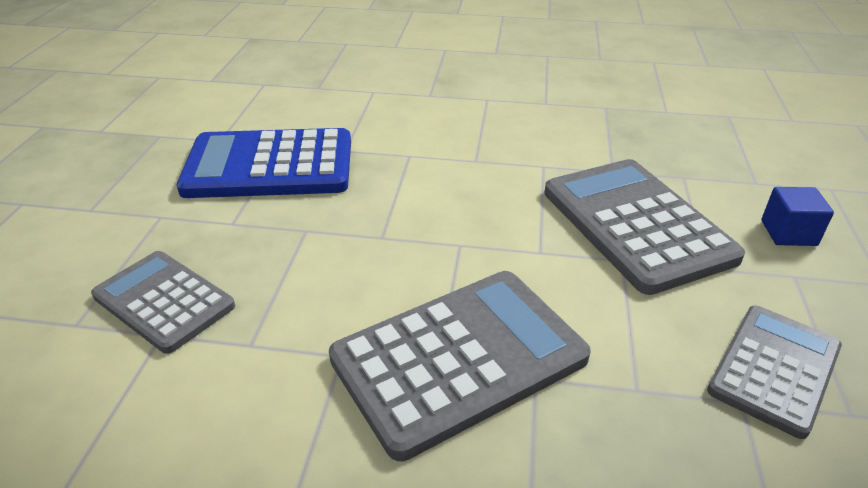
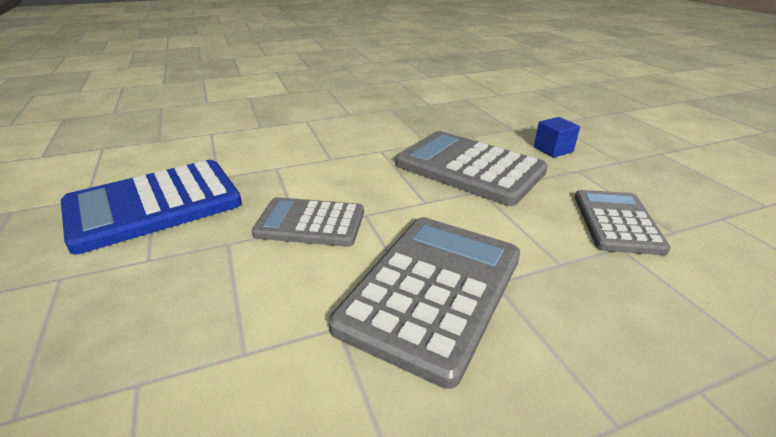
camera: 30 degrees left, 5 degrees down
grey calculator [91,251,235,354] -> grey calculator moved to [252,197,364,247]

